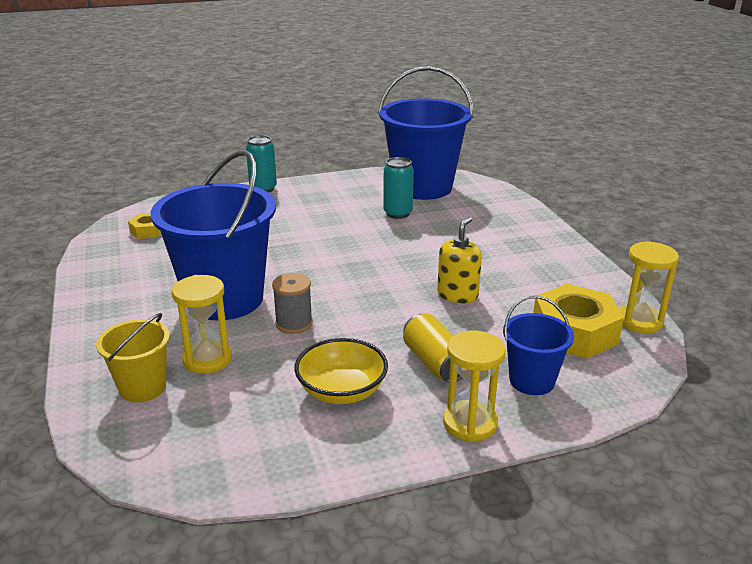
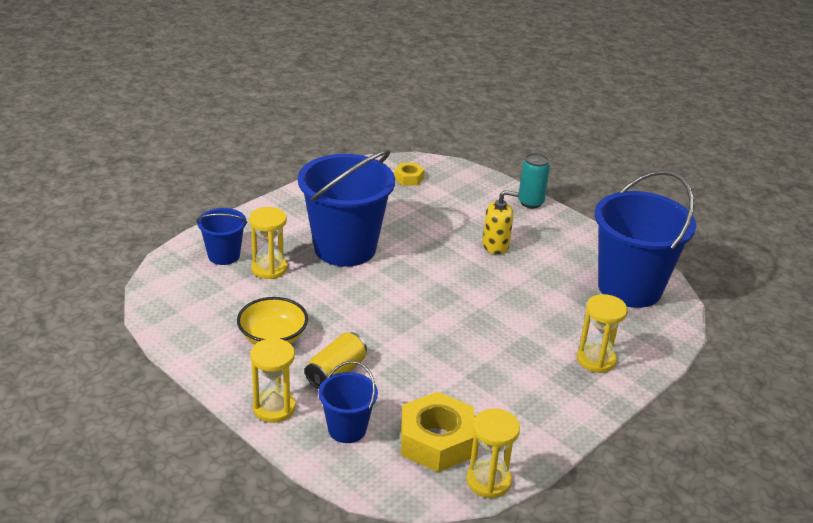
camera: 60 degrees right, 5 degrees up
yellow bucket [96,313,170,403] -> blue bucket [197,208,247,265]
grey spool [272,273,313,334] -> none
turquoise can [383,157,414,219] -> none
yellow soap dispenser [437,217,482,303] -> yellow soap dispenser moved to [482,190,519,254]
none -> yellow hourglass [577,294,628,373]

